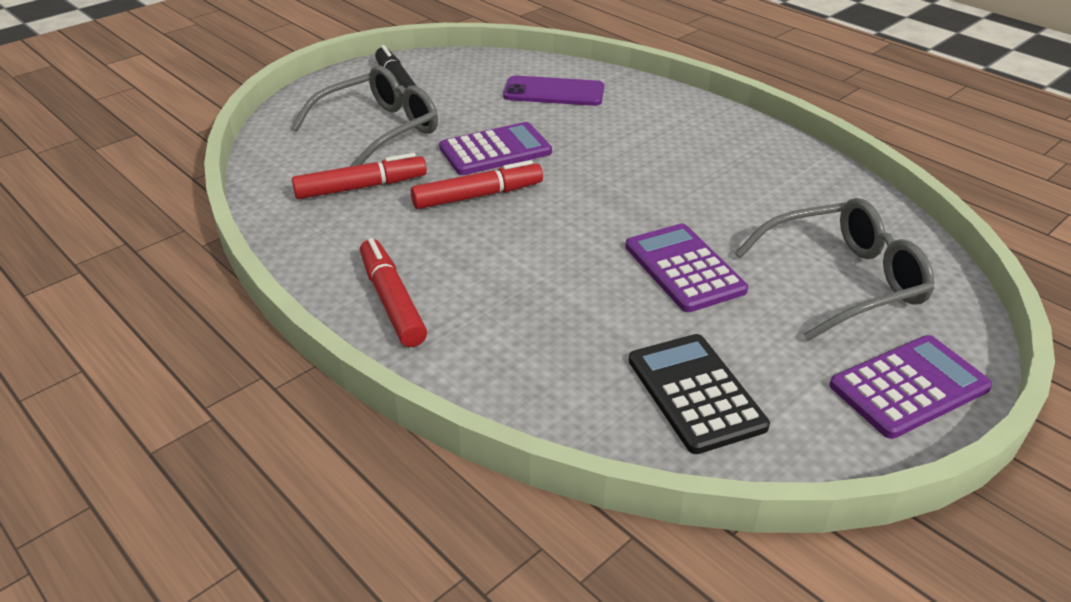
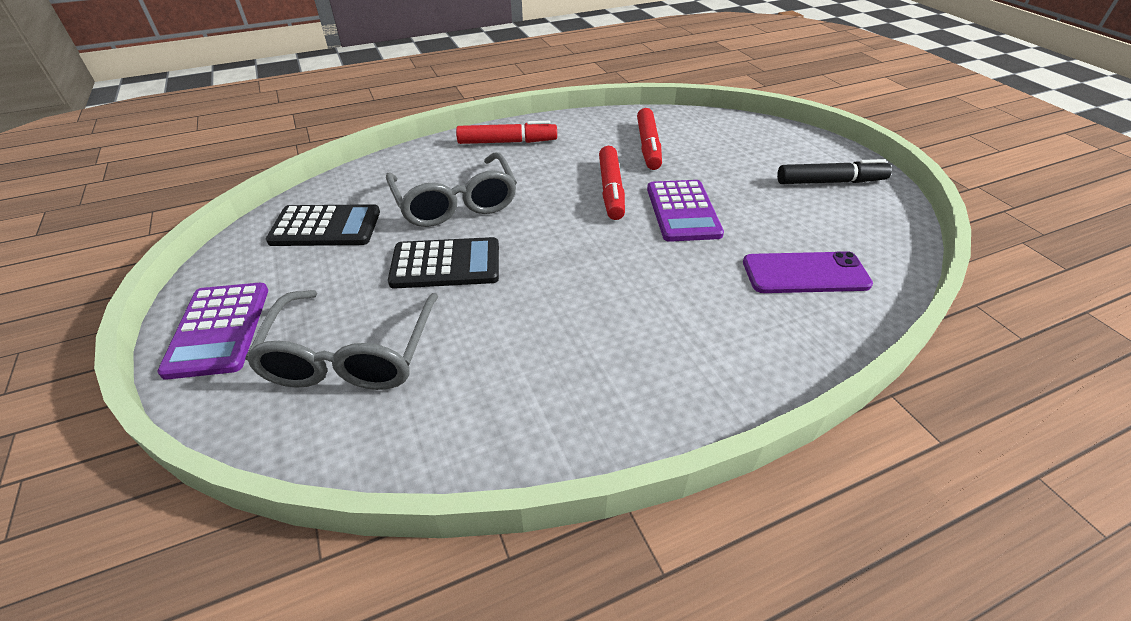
camera: 110 degrees right, 5 degrees up
grey glasses [291,66,438,167] -> grey glasses moved to [386,152,517,227]
purple phone [503,76,604,106] -> purple phone turned 60 degrees clockwise [743,251,873,293]
purple calculator [625,223,748,312] -> black calculator [388,237,499,289]

